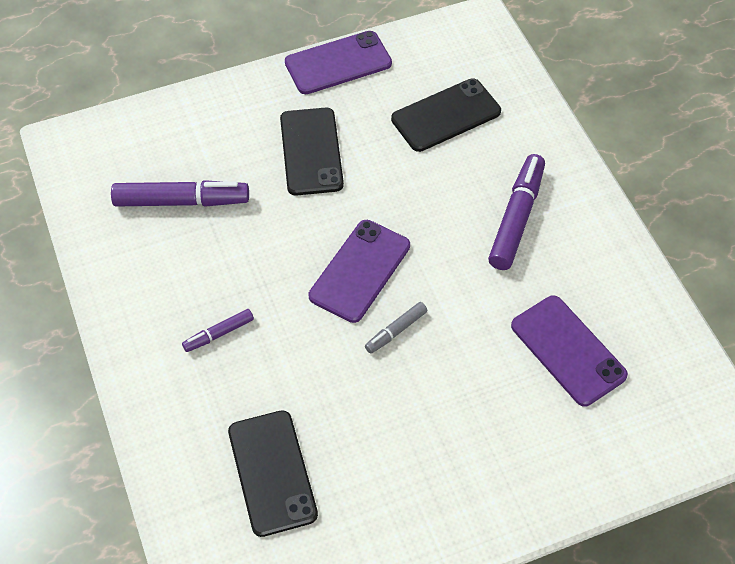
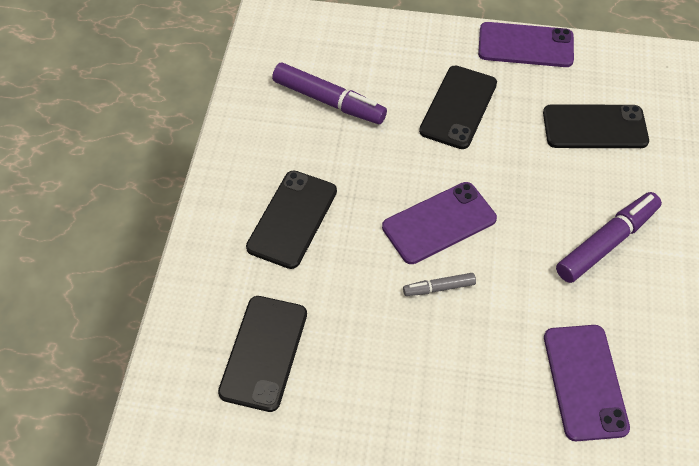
camera: 30 degrees right, 0 degrees up
purple marker [182,309,254,352] -> black phone [246,170,337,269]

